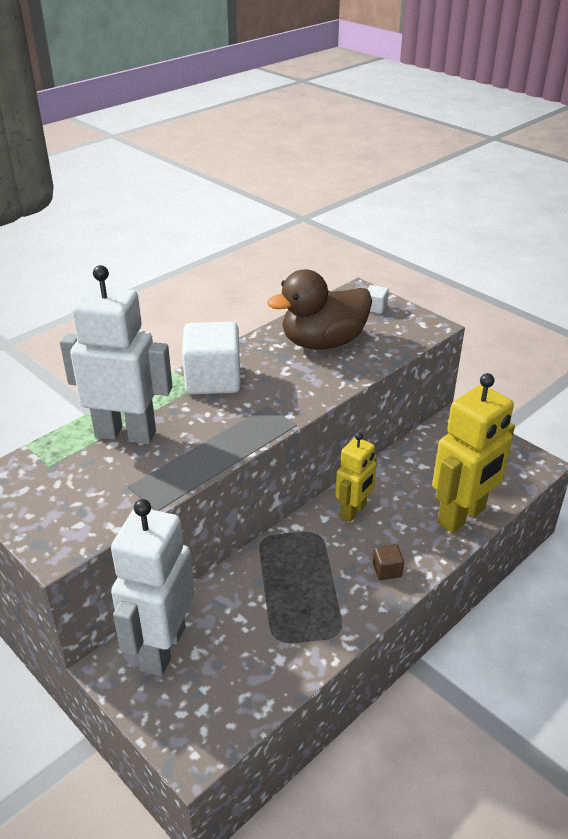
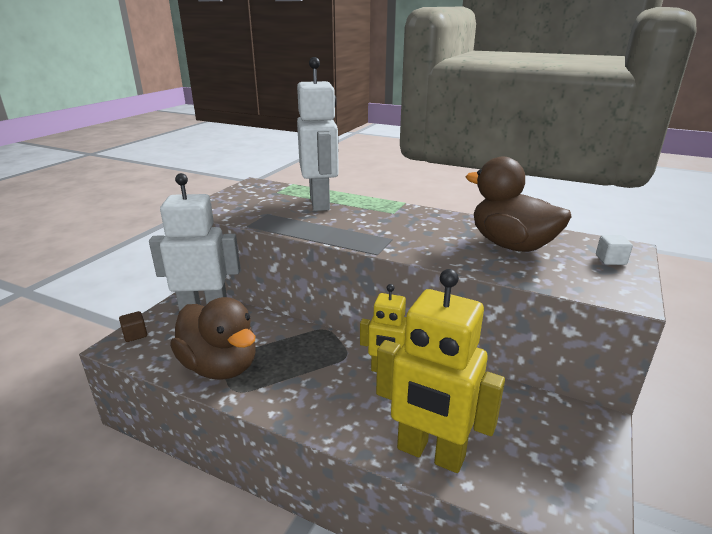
camera: 70 degrees right, 10 degrees down
white cube [182,322,241,394] -> none
brown cube [373,544,404,580] -> brown cube moved to [119,311,147,342]
none -> brown duck [170,297,256,380]

